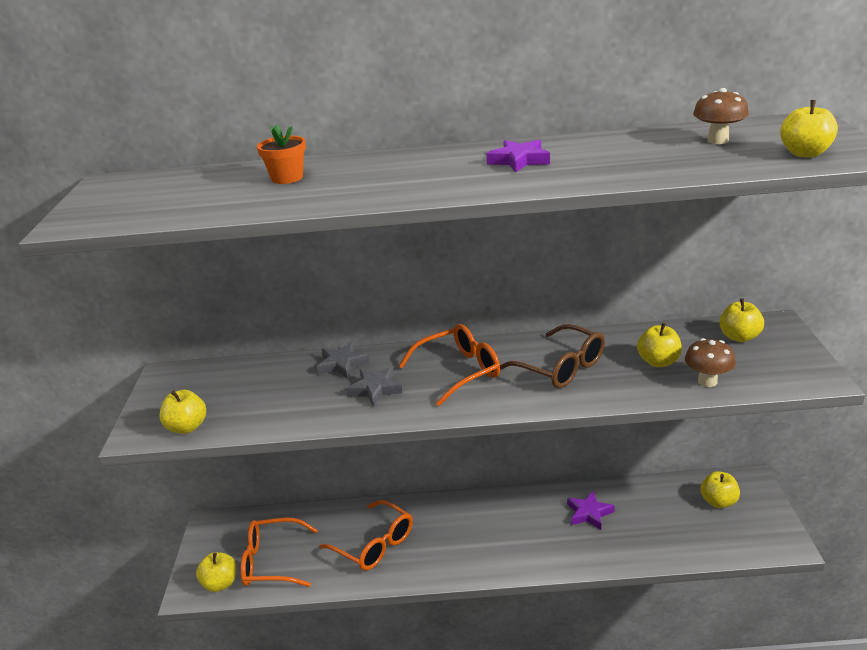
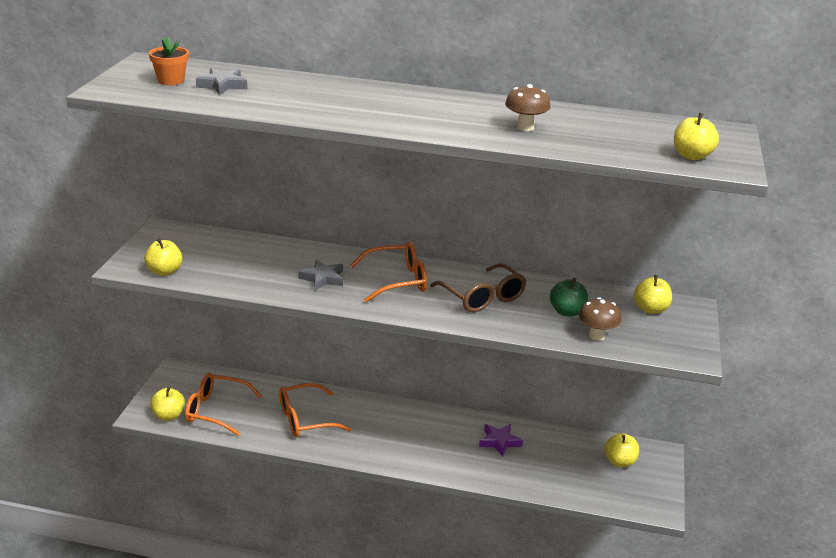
camera: 10 degrees right, 0 degrees up
orange flower pot [257,125,306,184] -> orange flower pot moved to [149,37,189,85]
grey star [317,342,369,379] -> grey star moved to [196,68,247,95]
orange glasses [319,500,413,571] -> orange glasses turned 105 degrees clockwise [279,383,351,437]
purple star [486,140,550,172] -> none
yellow apple [637,323,682,367] -> green apple [550,278,588,317]
brown mushroom [693,88,749,144] -> brown mushroom moved to [505,84,551,131]

